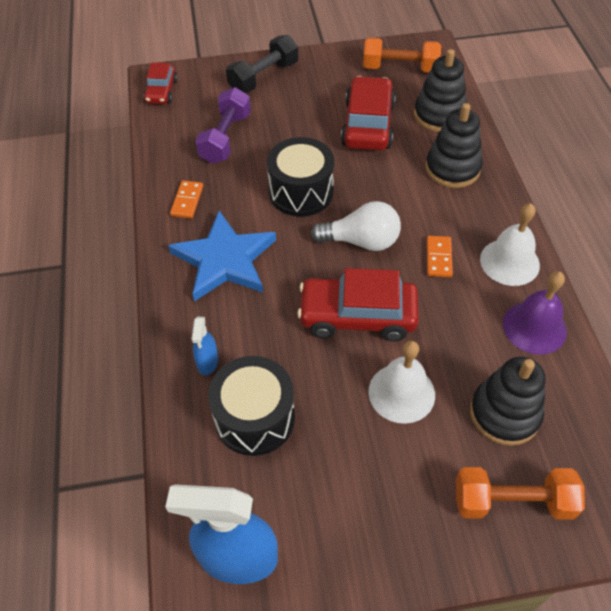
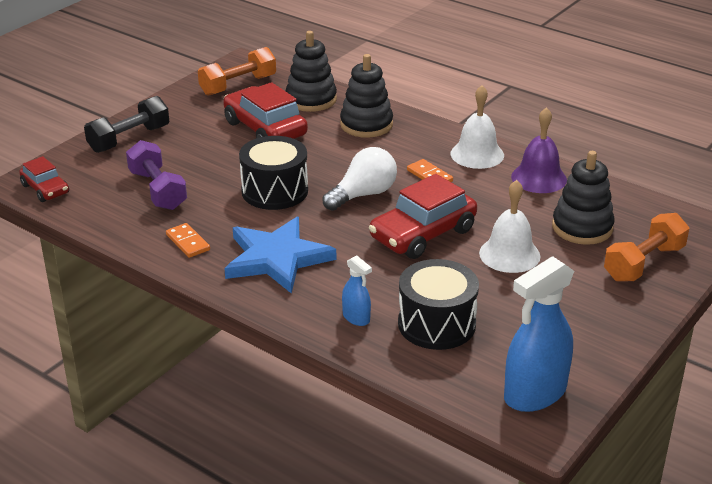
camera: 45 degrees left, 20 degrees down
black dumbbell [226,35,298,93] -> black dumbbell turned 45 degrees clockwise [84,96,169,153]

